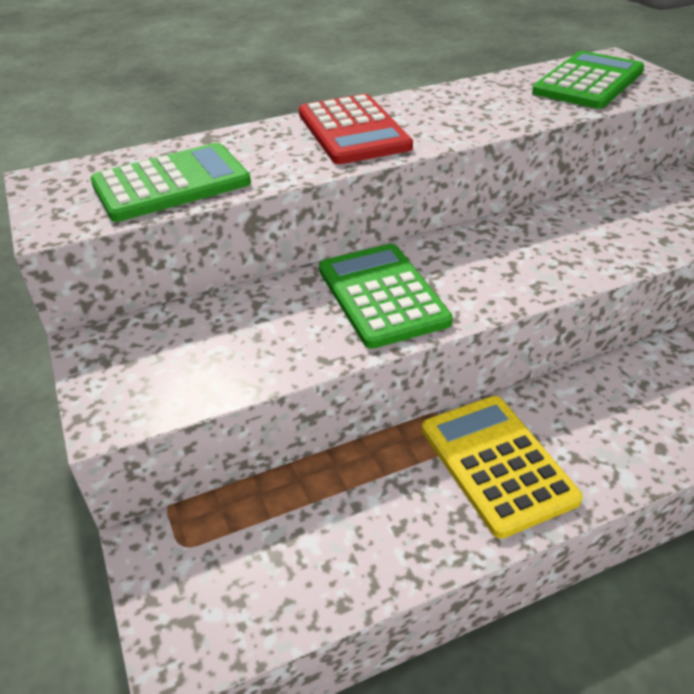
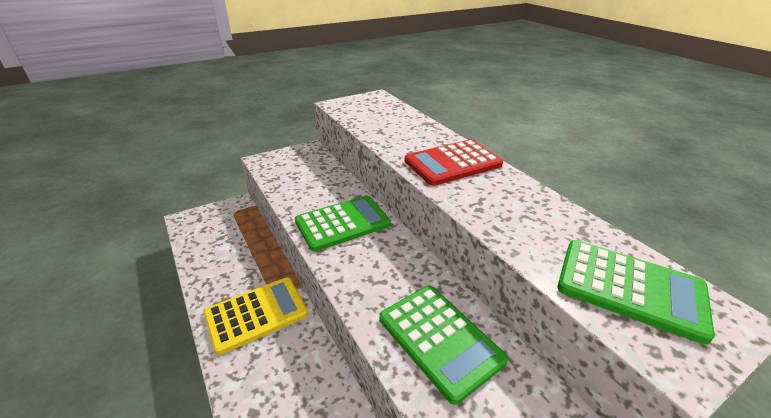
camera: 80 degrees right, 5 degrees down
green calculator [91,143,251,222] -> green calculator moved to [379,285,508,405]

